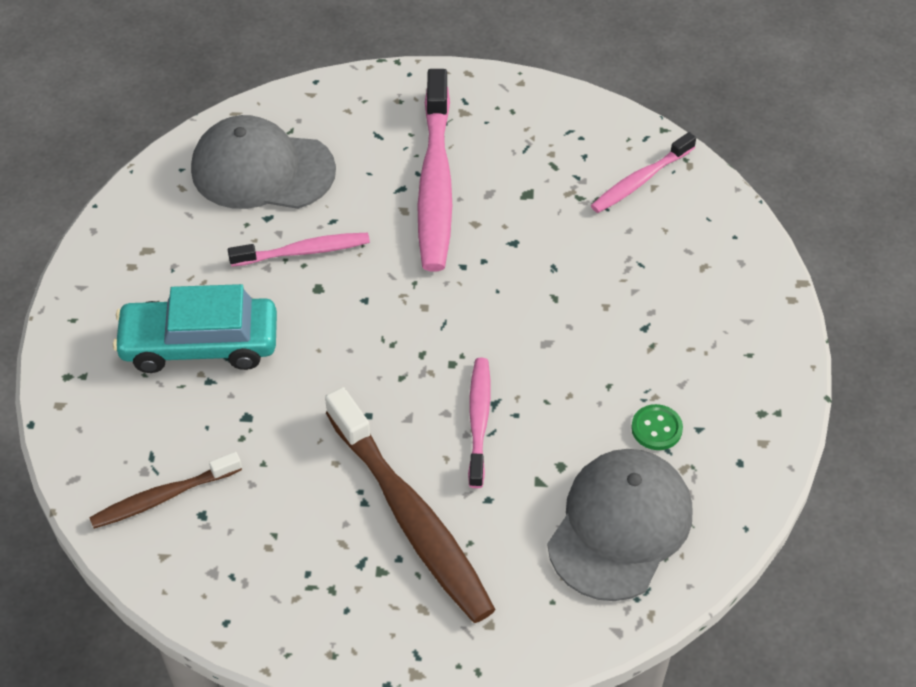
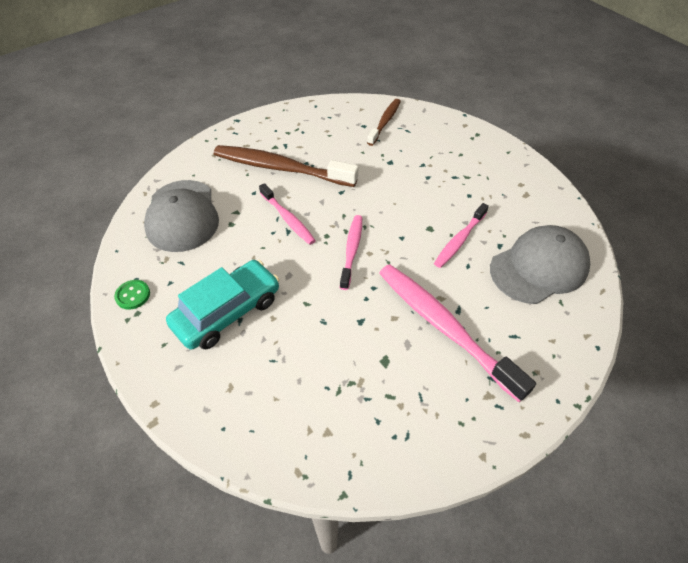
camera: 140 degrees right, 0 degrees up
turquoise car [113,284,277,373] -> turquoise car moved to [166,260,280,350]
pink toothbrush [591,132,696,213] -> pink toothbrush moved to [340,215,362,290]
green button [631,404,683,450] -> green button moved to [114,280,150,310]

